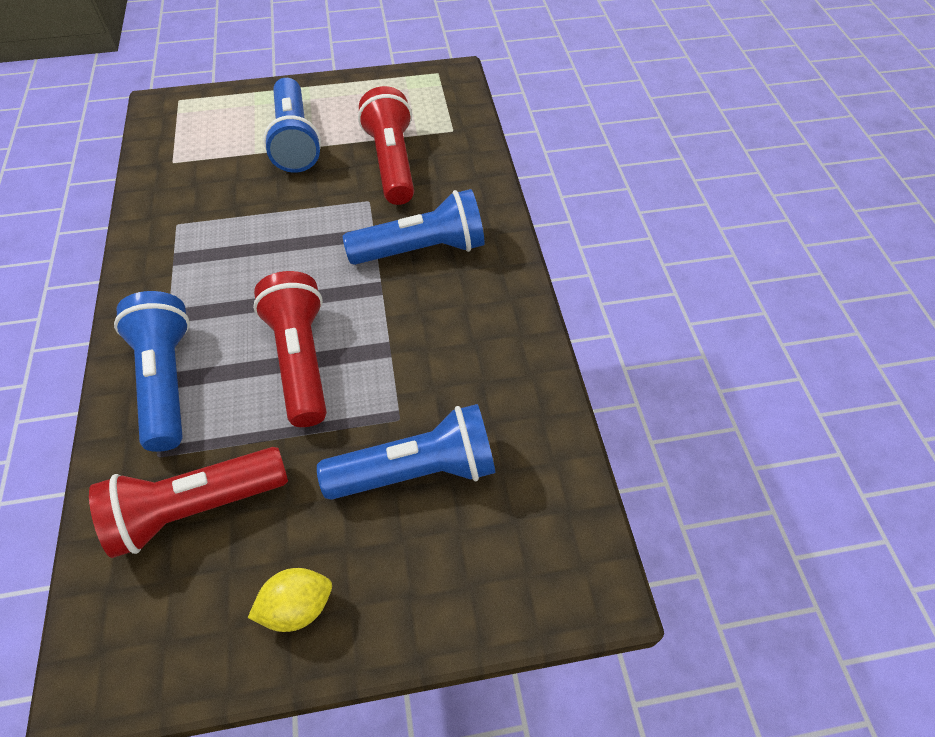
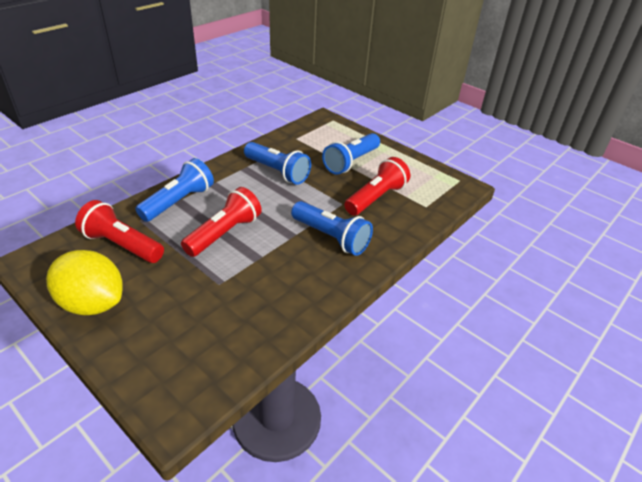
camera: 50 degrees right, 15 degrees down
yellow lemon [248,568,332,632] -> yellow lemon [46,250,123,315], size x1.99
blue flashlight [317,404,495,500] -> blue flashlight moved to [244,142,311,185]

